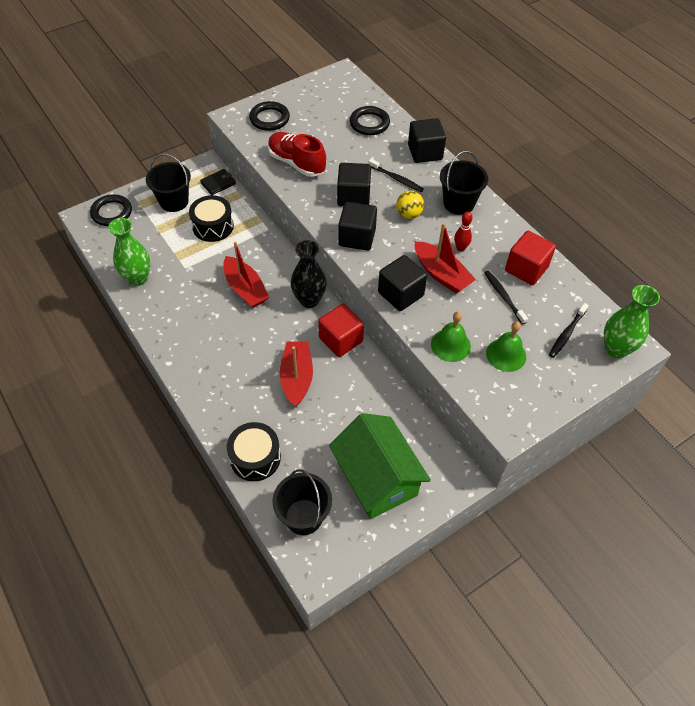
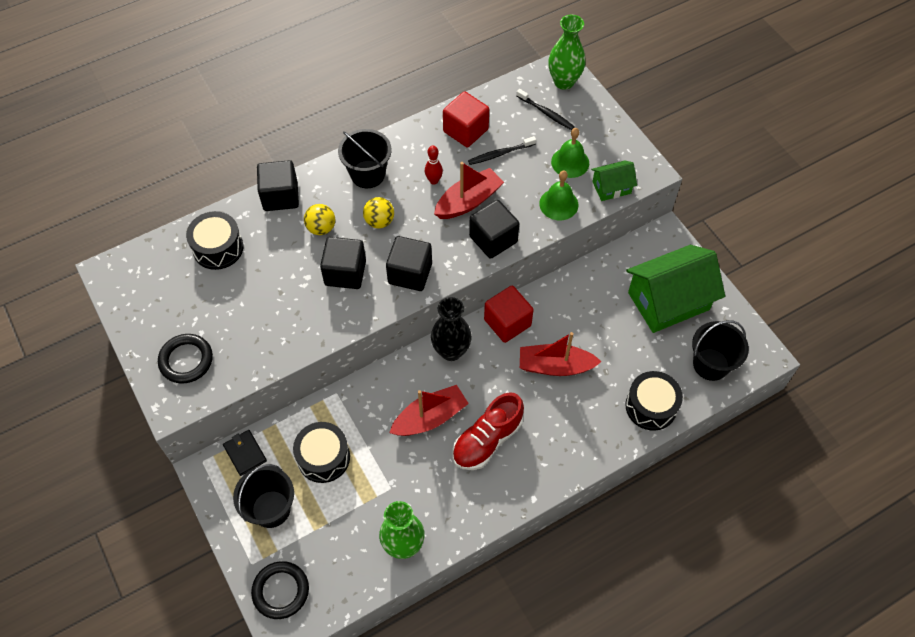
camera: 85 degrees left, 5 degrees up
red shoe [268,132,326,177] -> red shoe moved to [453,392,524,470]
black ring [350,106,390,135] -> black drum [186,211,243,270]
black toothbrush [368,159,424,192] -> yellow ball [304,204,335,235]
none -> green house [591,161,637,201]

